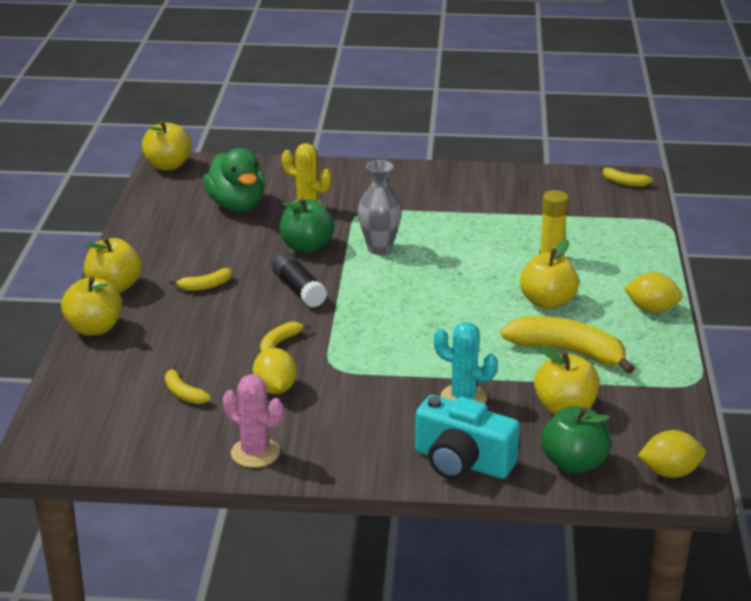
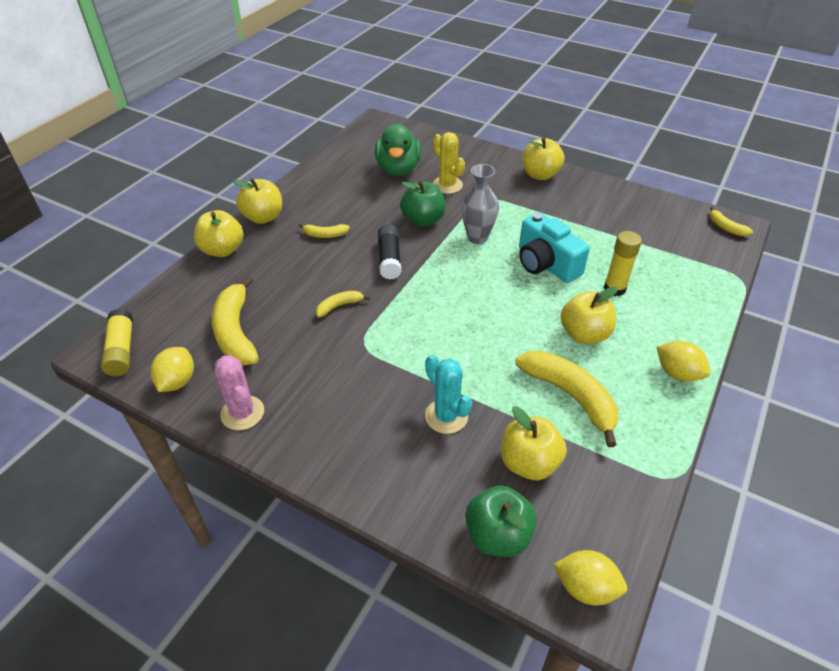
camera: 25 degrees right, 15 degrees up
yellow apple [142,120,192,170] -> yellow apple moved to [522,137,564,180]
yellow banana [165,365,211,404] -> yellow banana [212,276,259,366], size x2.03
yellow lemon [253,348,297,394] -> yellow lemon moved to [150,347,194,392]
turquoise camera [415,395,520,480] -> turquoise camera moved to [519,212,590,283]
none -> yellow glue stick [101,309,133,376]

